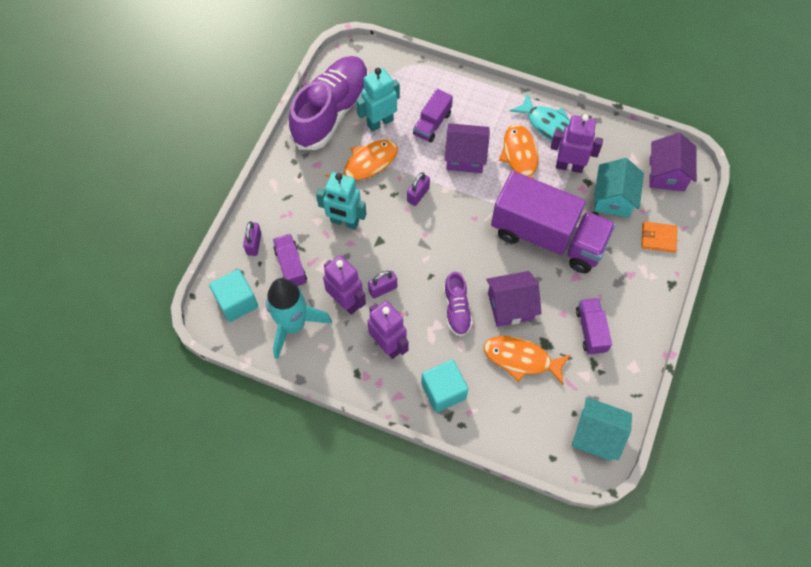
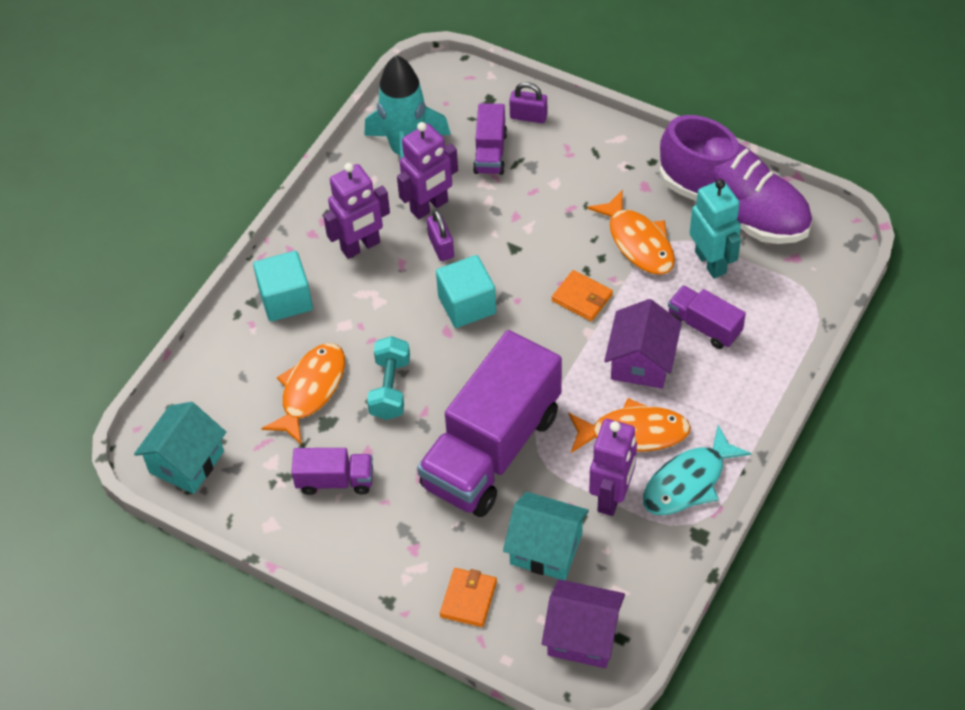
camera: 100 degrees right, 10 degrees down
turquoise cube [209,269,258,322] -> turquoise cube moved to [436,255,496,328]
purple truck [273,234,307,287] -> purple truck turned 105 degrees clockwise [473,103,507,175]
turquoise robot [316,172,366,230] -> none
purple padlock [407,172,430,206] -> orange wallet [552,270,613,321]
purple shoe [444,272,473,337] -> none
purple house [486,271,542,327] -> turquoise dumbbell [367,336,410,420]

